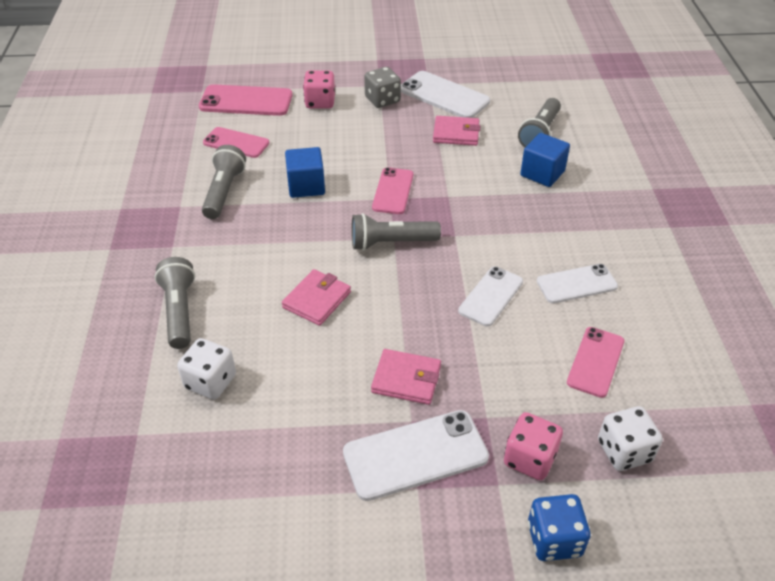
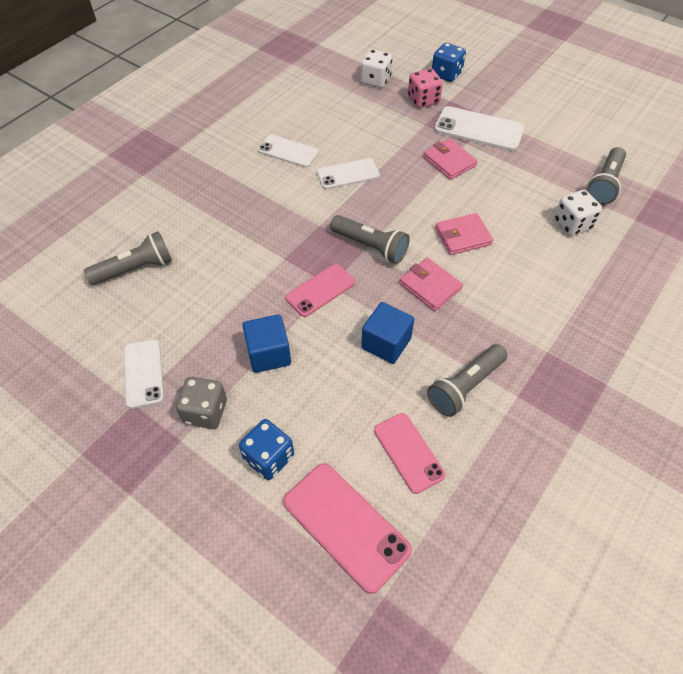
camera: 140 degrees left, 10 degrees up
grey flashlight [155,257,195,349] -> grey flashlight moved to [587,147,626,205]
pink dice [303,71,335,109] -> blue dice [239,419,294,480]
white phone [401,71,490,118] -> white phone [124,339,164,409], size x0.66
pink wallet [433,116,480,146] -> pink wallet moved to [399,258,463,311]
blue cube [520,133,570,187] -> blue cube moved to [242,314,291,373]
pink phone [567,327,624,398] -> none

